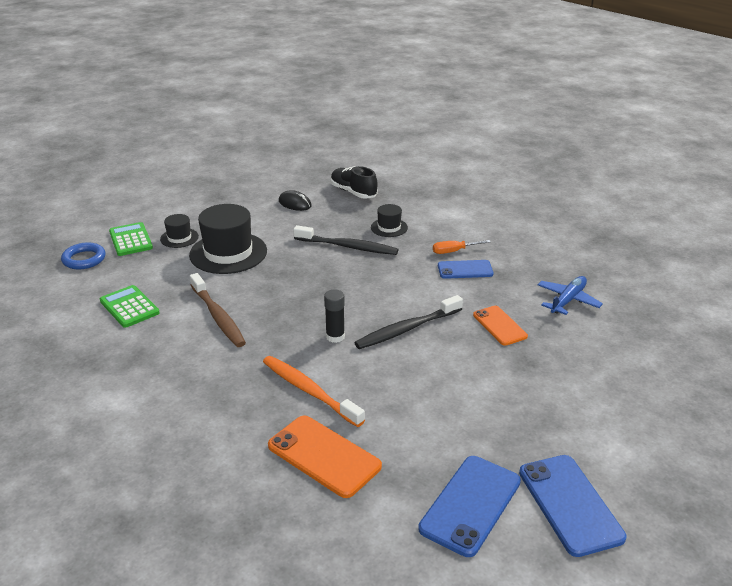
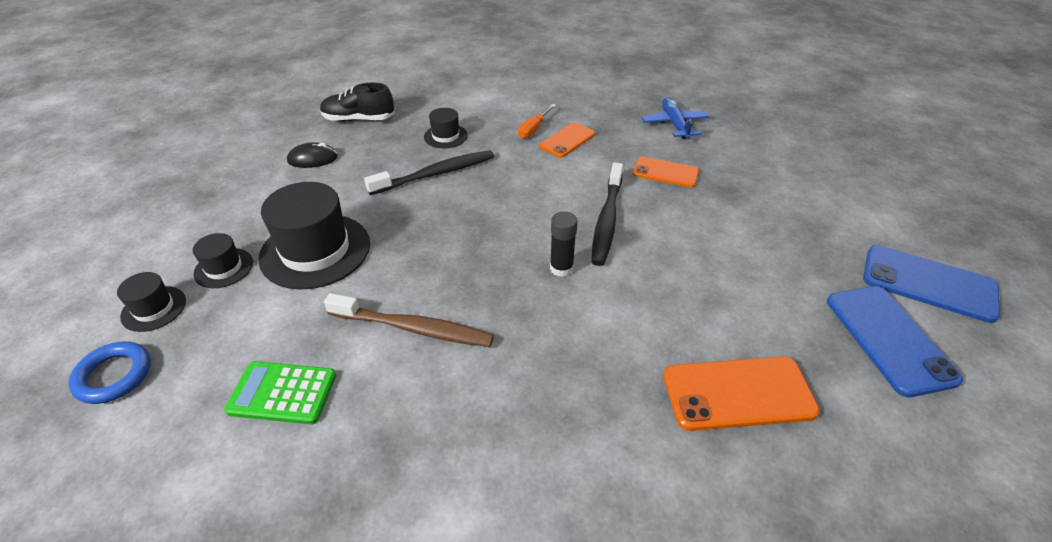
camera: 45 degrees left, 10 degrees up
green calculator [109,222,153,256] -> black hat [117,272,186,332]
orange toothbrush [263,356,365,427] -> none
blue phone [438,260,494,279] -> orange phone [539,122,595,158]

